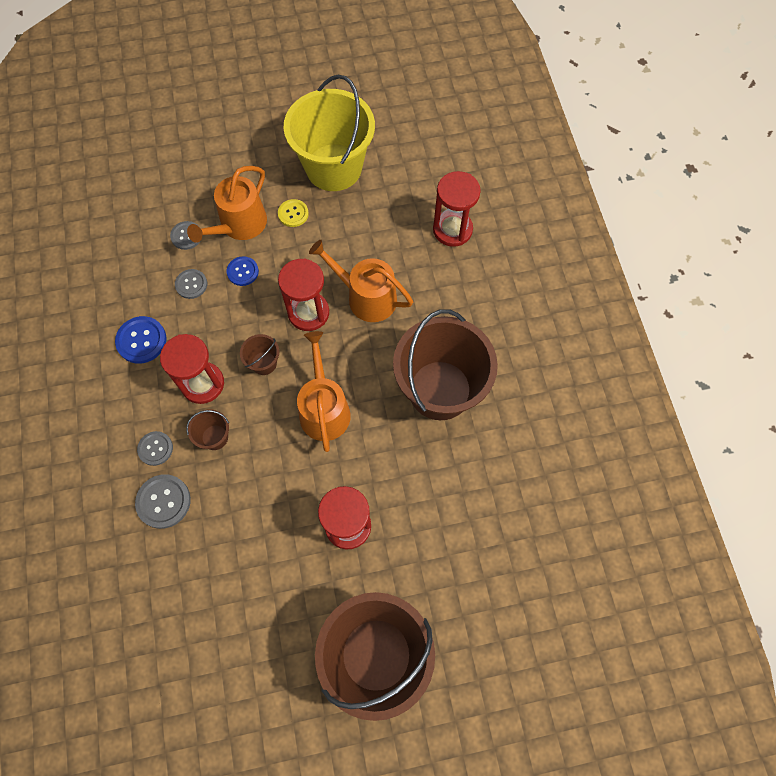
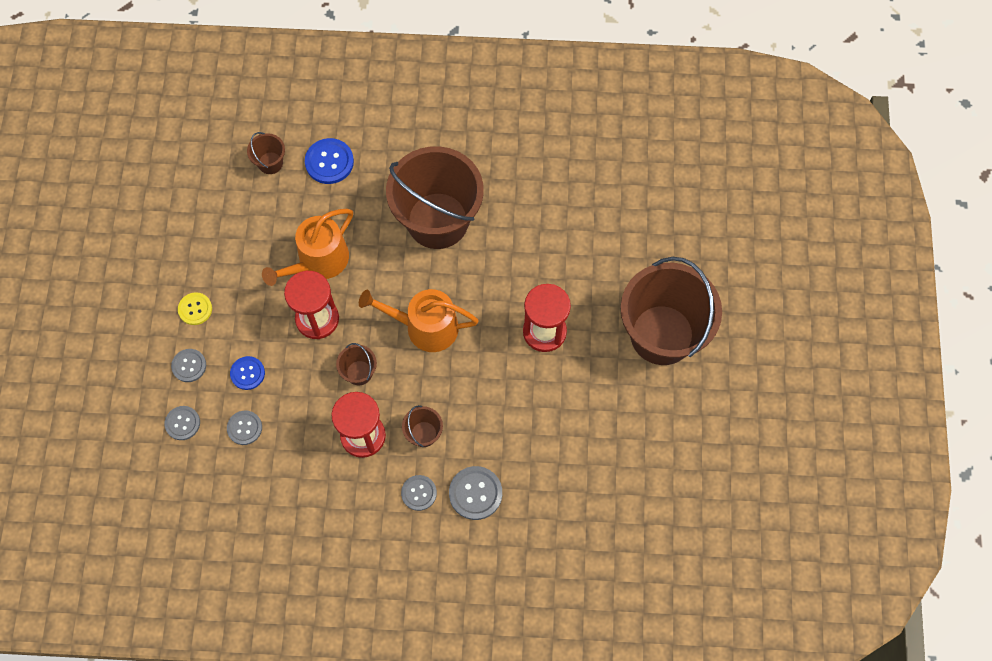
camera: 75 degrees left, 0 degrees up
blue button [115,316,166,364] -> blue button moved to [305,138,354,184]
orange watering can [187,166,267,243] -> grey button [171,349,206,382]
yellow bucket [284,75,375,191] -> none
red hourglass [433,171,481,247] -> brown bucket [247,132,285,174]

